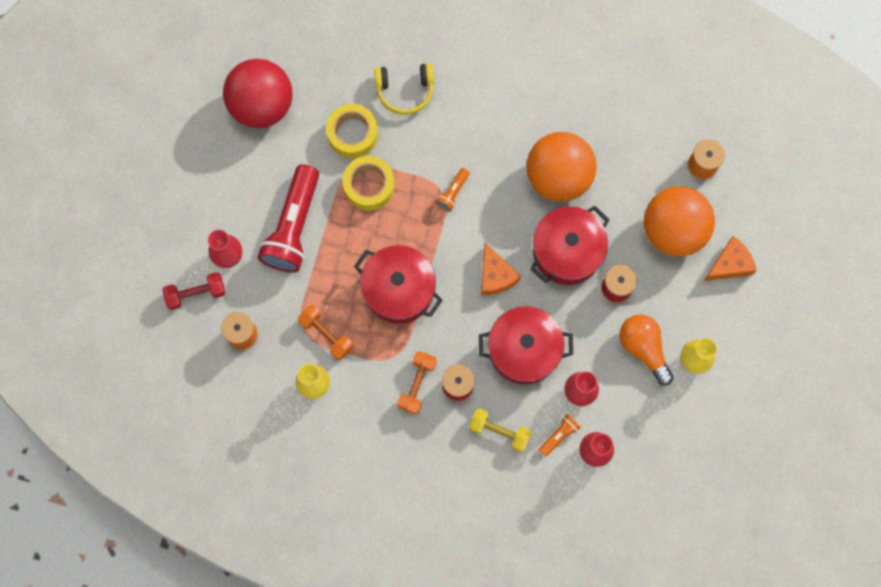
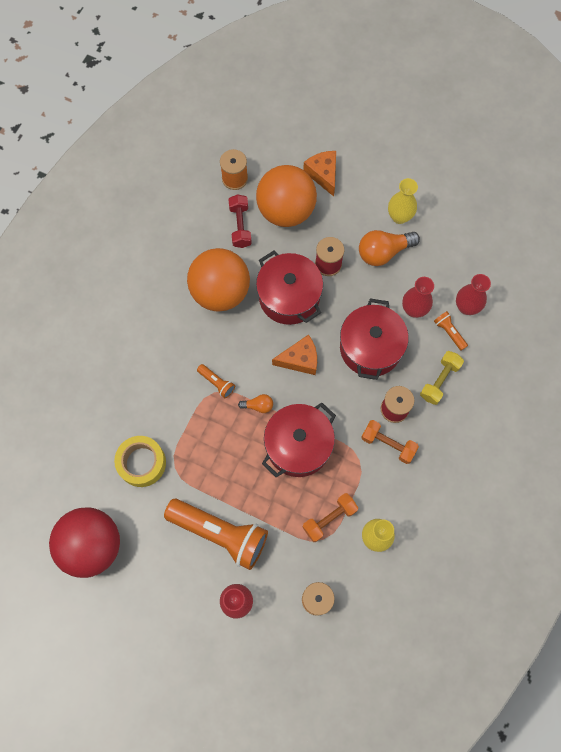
camera: 80 degrees left, 5 degrees down
red dumbbell [162,272,225,310] -> red dumbbell moved to [228,194,252,248]
red flashlight [258,164,319,272] -> orange flashlight [164,499,268,570]
yellow tape [343,156,395,211] -> none
yellow headphones [374,63,434,115] -> none
none -> orange light bulb [238,394,273,413]

